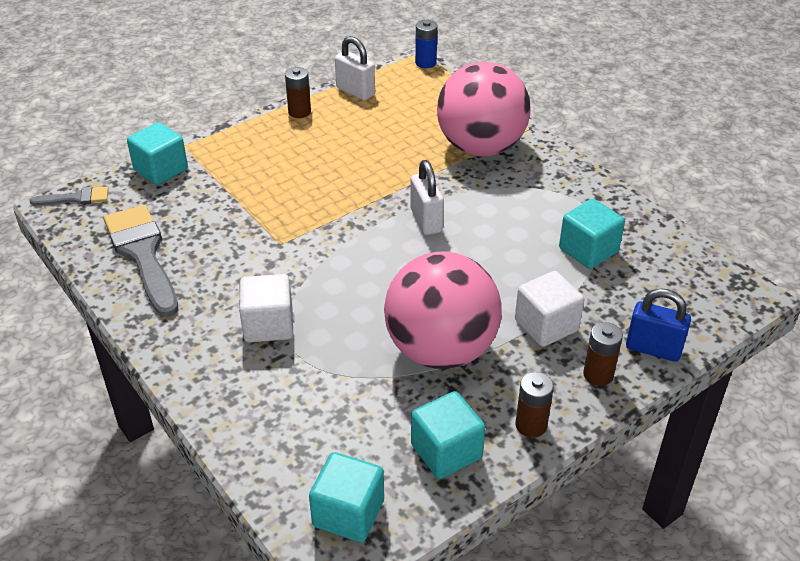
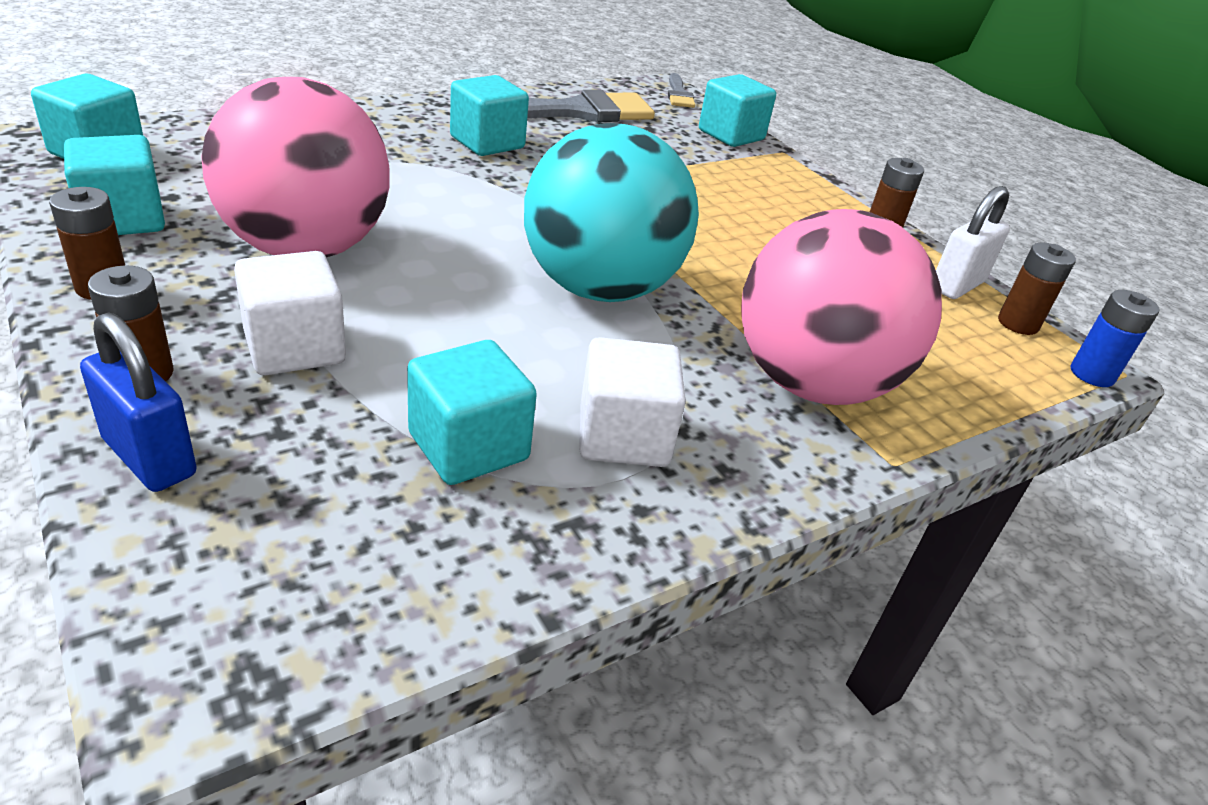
camera: 90 degrees right, 5 degrees down
white cube [239,274,293,342] -> white cube moved to [579,337,686,467]
white padlock [410,160,444,235] -> turquoise ball [524,123,699,302]
blue padlock [626,288,691,362] -> blue padlock turned 75 degrees counterclockwise [80,312,197,492]
none -> turquoise cube [450,75,529,156]
none -> brown battery [998,242,1076,335]

